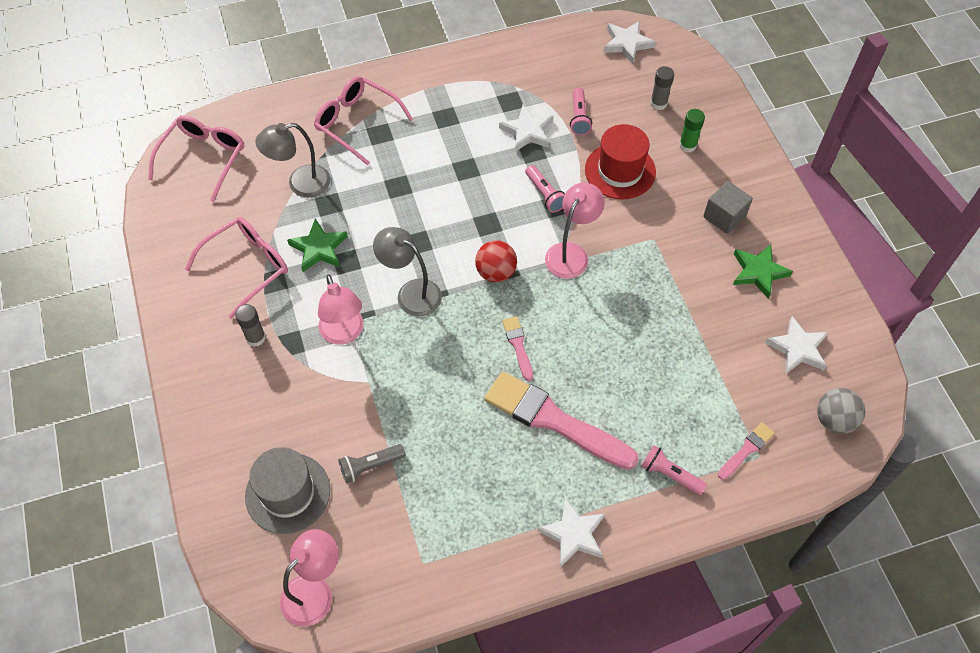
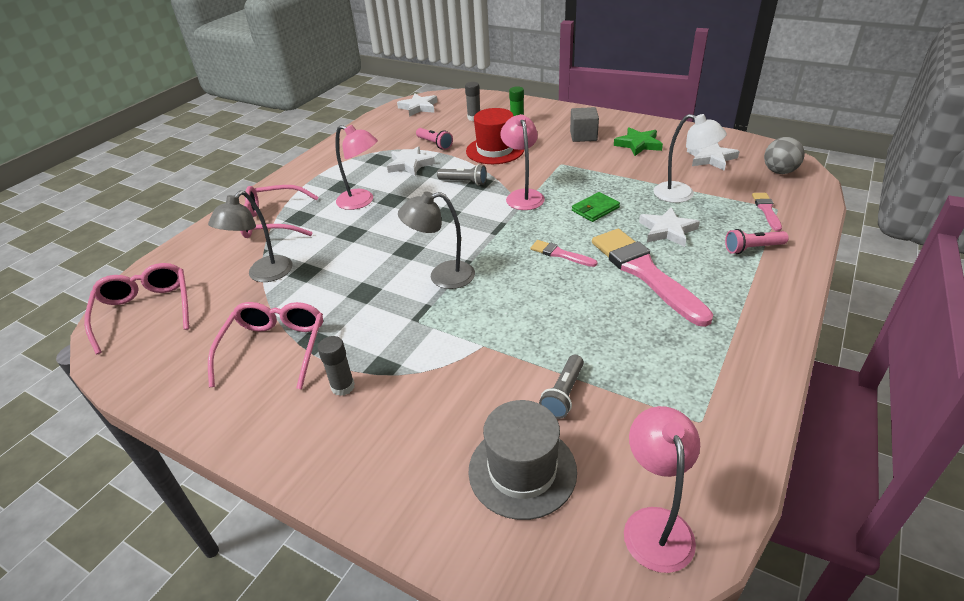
camera: 40 degrees left, 20 degrees down
green star [287,219,348,272] -> none
pink lamp [318,274,364,344] -> pink lamp moved to [335,125,378,210]
red ball [475,240,517,282] -> none
pink brush [485,371,639,470] -> pink brush turned 75 degrees clockwise [592,229,713,327]
pink flashlight [525,165,565,213] -> grey flashlight [437,164,487,185]
white star [538,497,605,567] -> white star moved to [639,207,700,247]
none -> green wallet [572,192,620,222]
none -> white lamp [654,114,727,203]

